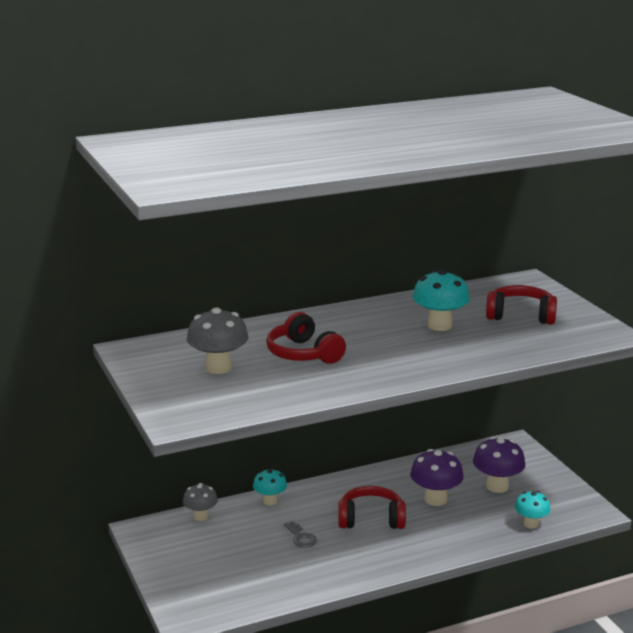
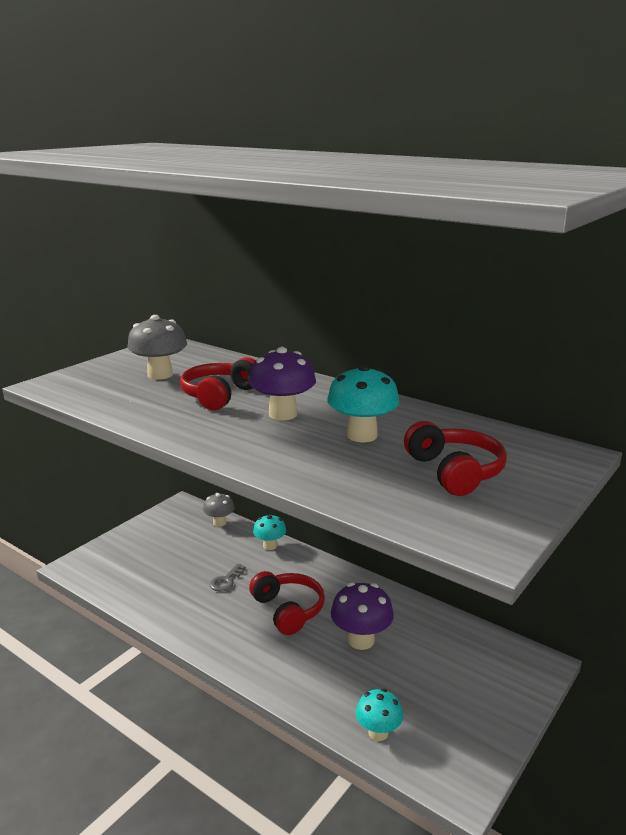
camera: 60 degrees right, 0 degrees up
purple mushroom [473,437,526,493] -> purple mushroom moved to [249,347,316,421]

